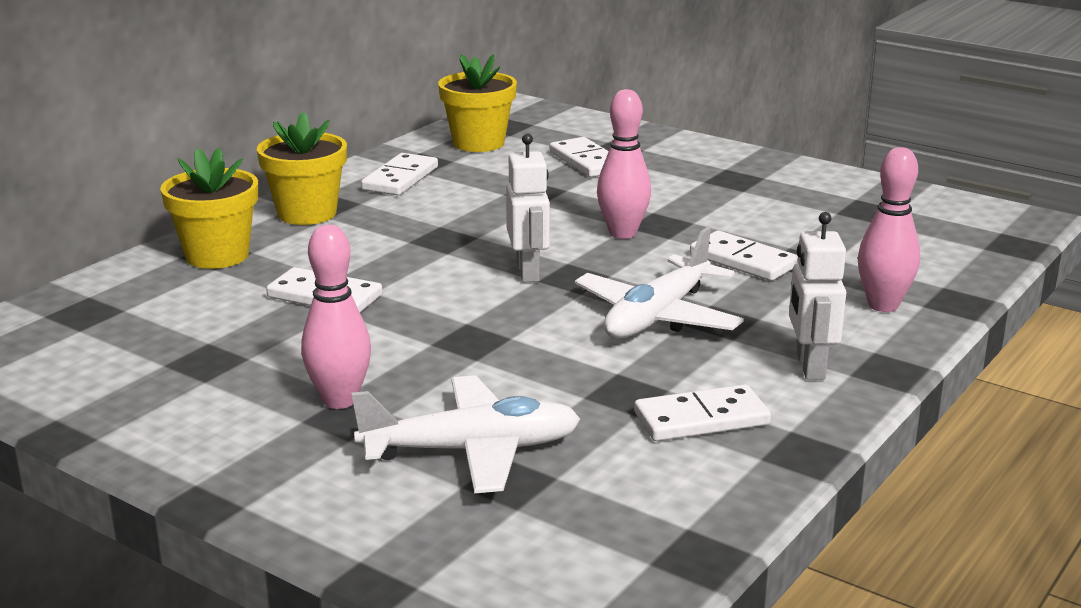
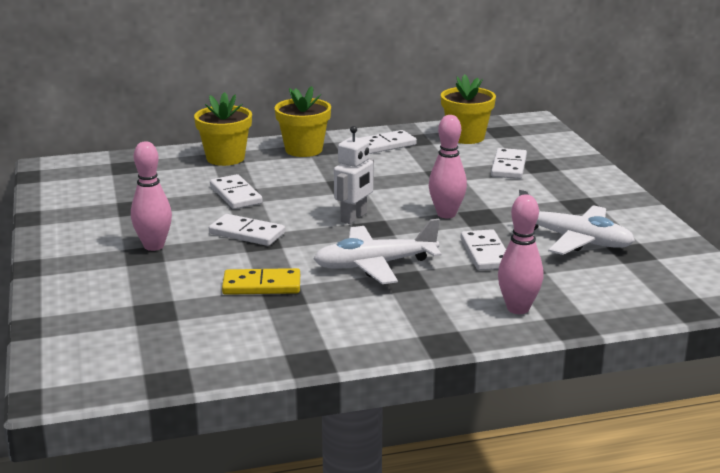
camera: 40 degrees right, 0 degrees up
white plane [352,375,580,493] -> white plane moved to [519,189,635,255]
white domino [634,384,771,441] -> white domino moved to [209,214,285,246]
white robot [789,212,846,379] -> none
none -> yellow domino [222,268,300,295]

